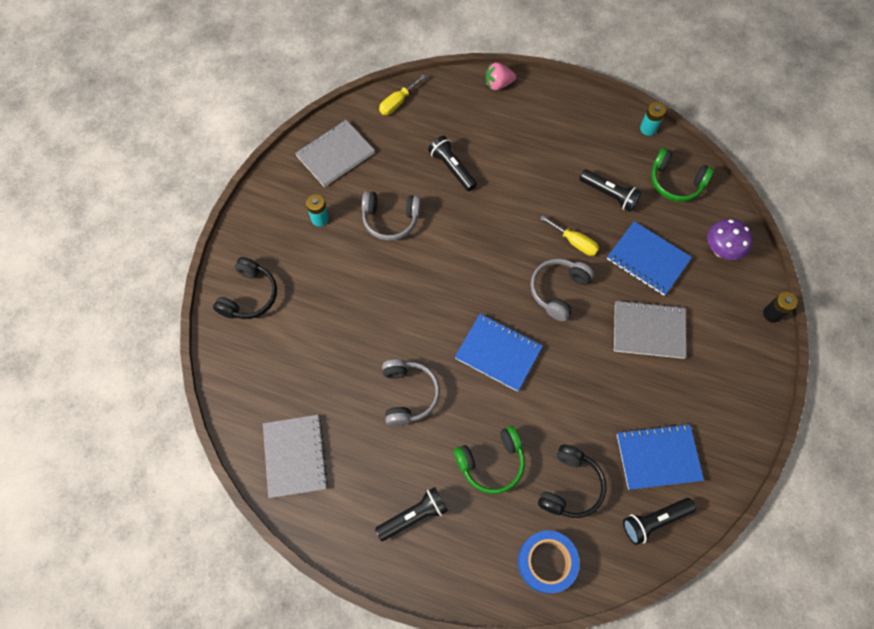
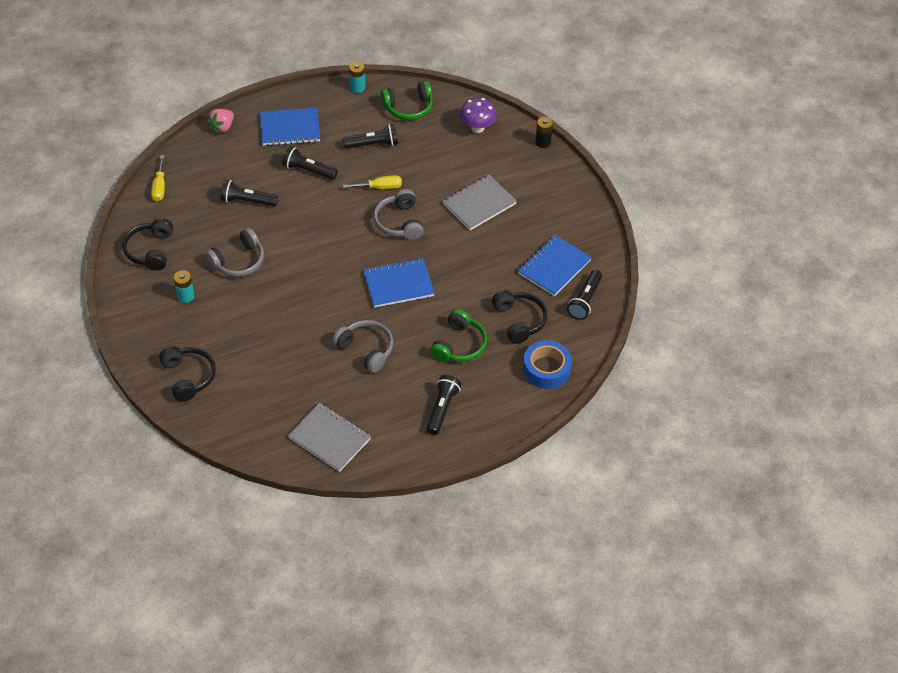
camera: 45 degrees left, 15 degrees down
grey notebook [295,120,375,187] -> black headphones [122,218,173,271]
blue notebook [607,221,692,296] -> blue notebook moved to [260,108,320,146]
none -> black flashlight [282,146,338,180]

